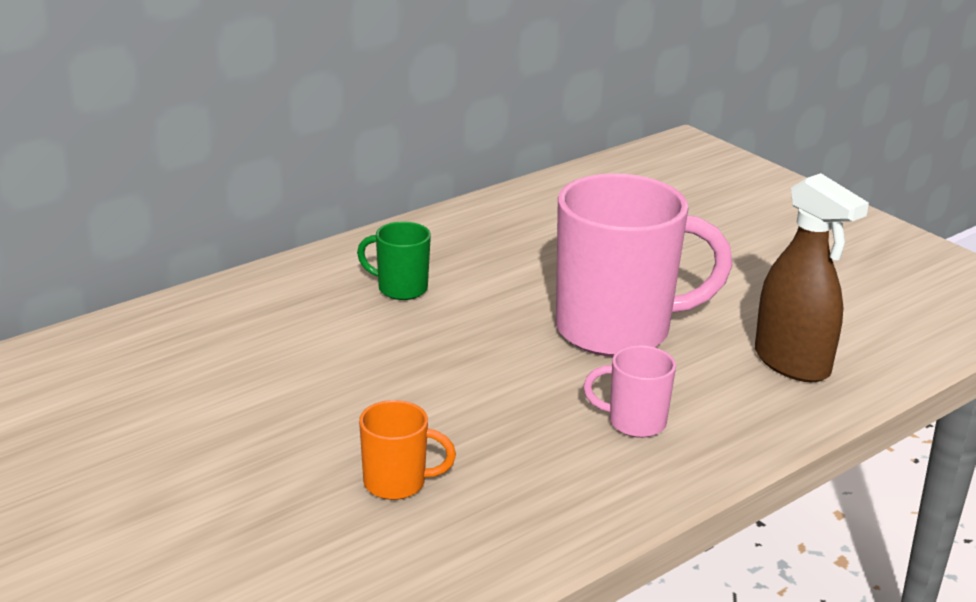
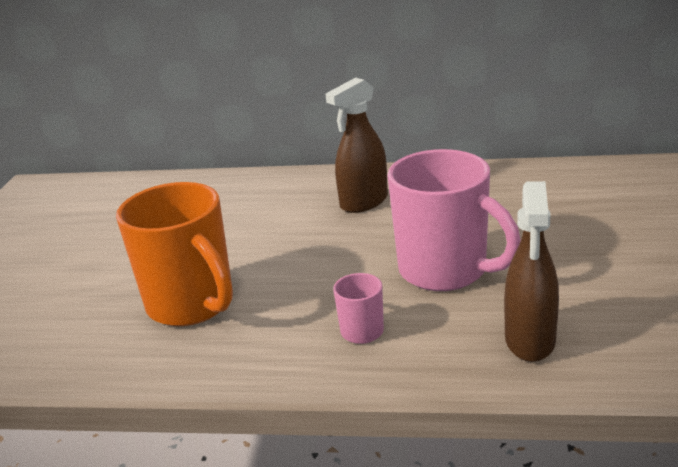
camera: 50 degrees right, 0 degrees up
green mug [357,222,431,300] -> brown spray bottle [325,77,388,213]
orange mug [359,400,456,500] -> orange mug [116,182,233,326], size x2.21

